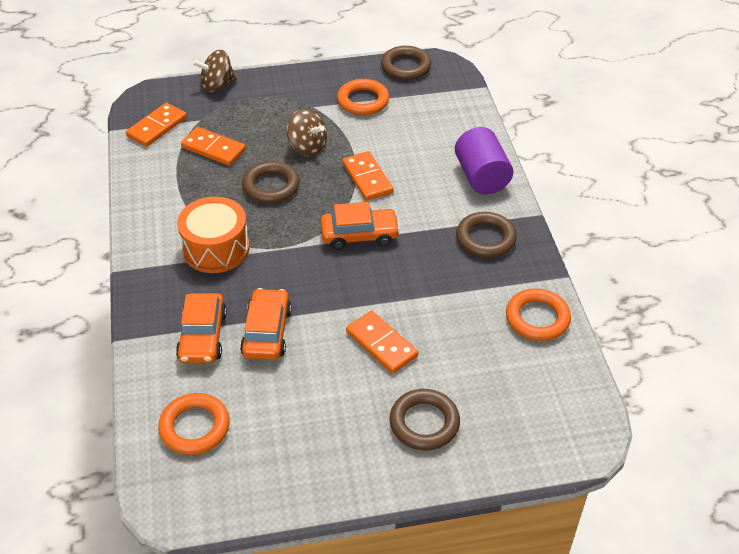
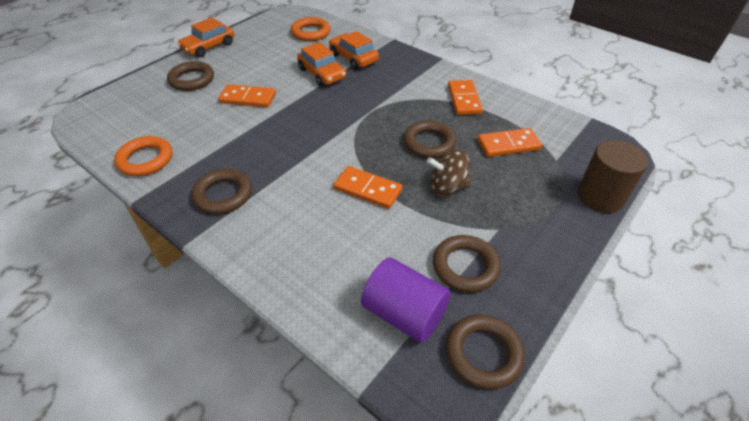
camera: 140 degrees right, 0 degrees up
orange domino [126,103,187,147] -> orange domino moved to [448,80,483,115]
orange drum [177,196,250,273] -> none
brown spinning top [193,50,237,92] -> brown cylinder [578,140,648,213]
orange car [321,202,400,250] -> orange car moved to [177,17,234,58]
orange ring [337,79,389,116] -> brown ring [433,235,501,293]
purple cylinder [455,127,513,194] -> purple cylinder moved to [361,257,451,343]

